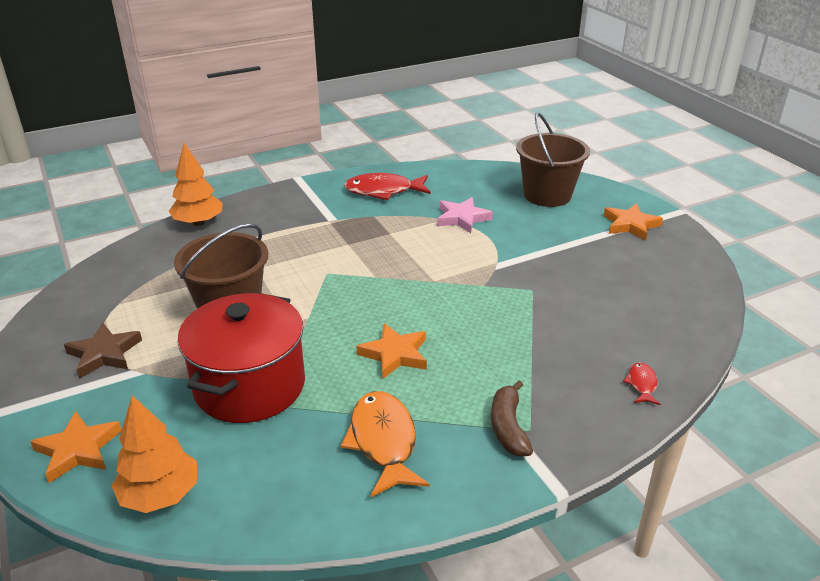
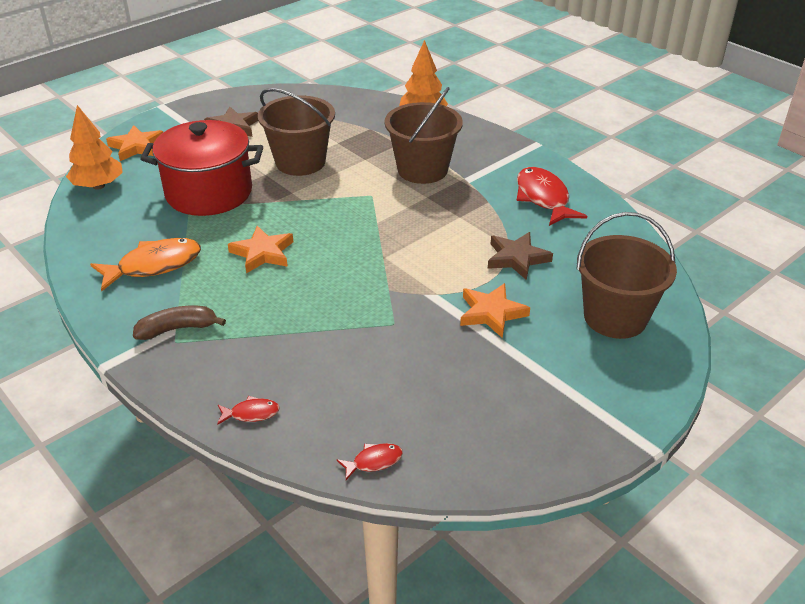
camera: 75 degrees right, 5 degrees up
pink star [437,197,493,233] -> brown star [488,232,553,280]
orange star [604,203,663,241] -> orange star moved to [460,283,530,338]
none -> red fish [336,443,403,480]
none -> brown bucket [384,87,463,184]

